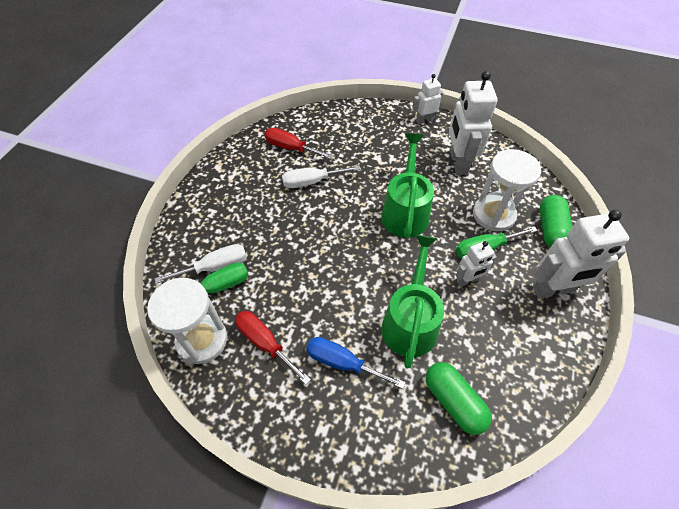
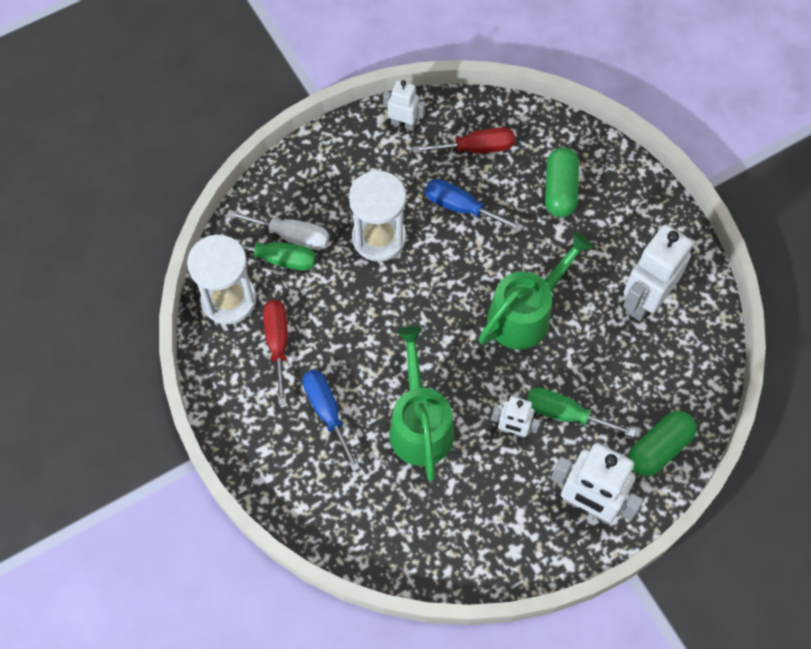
camera: 40 degrees right, 10 degrees up
red screwdriver [264,128,334,159] -> red screwdriver turned 105 degrees clockwise [412,127,515,153]
white screwdriver [282,166,361,188] -> blue screwdriver [425,179,523,232]
green watering can [381,235,444,369] -> green watering can turned 60 degrees counterclockwise [389,326,454,481]
white robot [412,74,443,124] -> white robot moved to [383,80,425,131]
green capsule [426,362,492,435] -> green capsule moved to [545,147,579,217]
white hourglass [473,149,541,232] -> white hourglass moved to [348,170,406,262]

